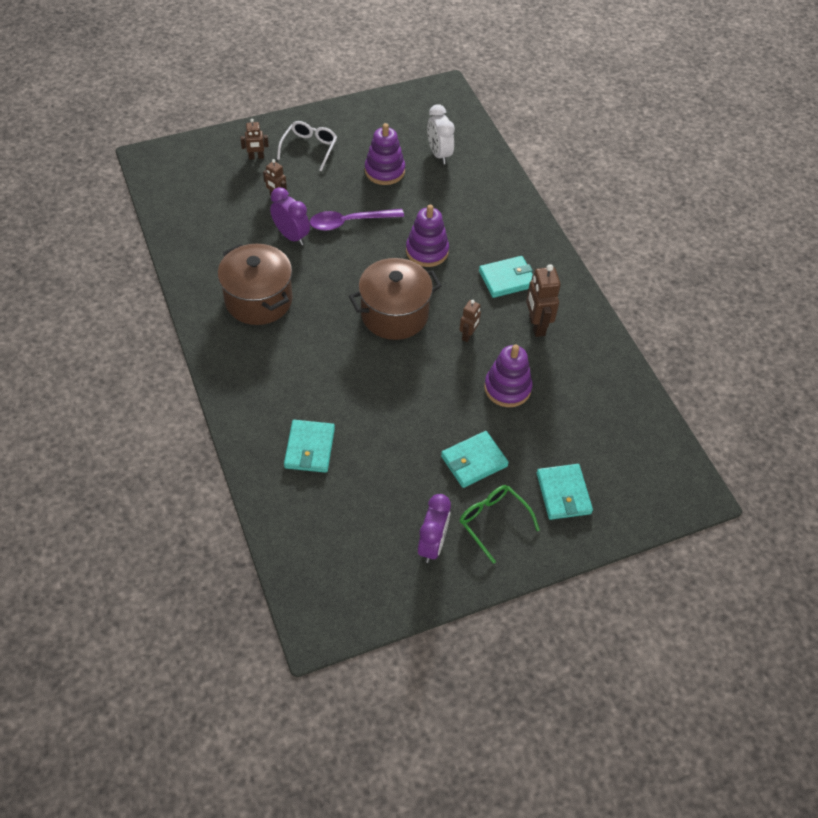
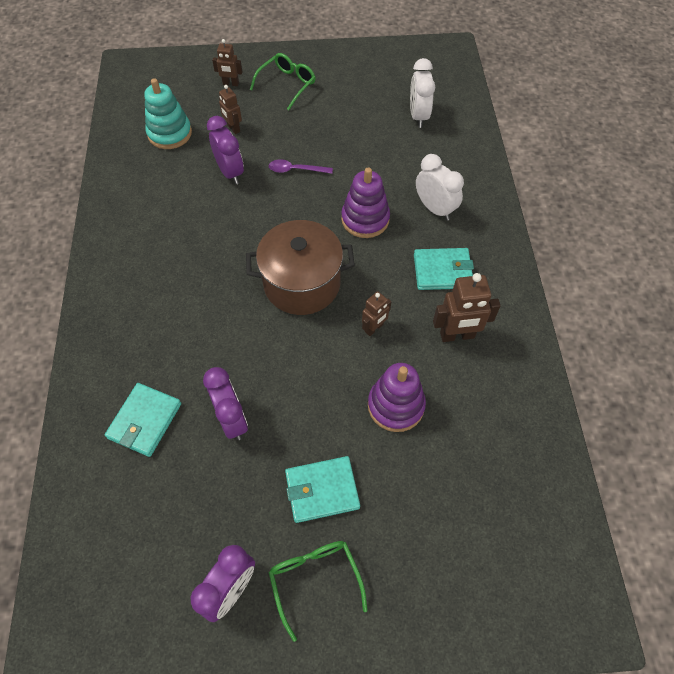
camera: 20 degrees right, 5 degrees up
brown pot [218,244,293,325] -> none
white glasses [277,121,337,171] -> green glasses [250,53,316,110]
purple spoon [310,209,404,231] -> purple spoon [269,159,333,174], size x0.62
purple stacking toy [365,123,405,185] -> none
brown robot [526,264,561,337] -> brown robot turned 105 degrees counterclockwise [433,273,500,342]
turquoise wallet [537,464,593,520] -> none
none -> turquoise stacking toy [144,78,192,149]
none -> purple clock [203,367,248,440]
none -> white clock [416,154,464,221]

